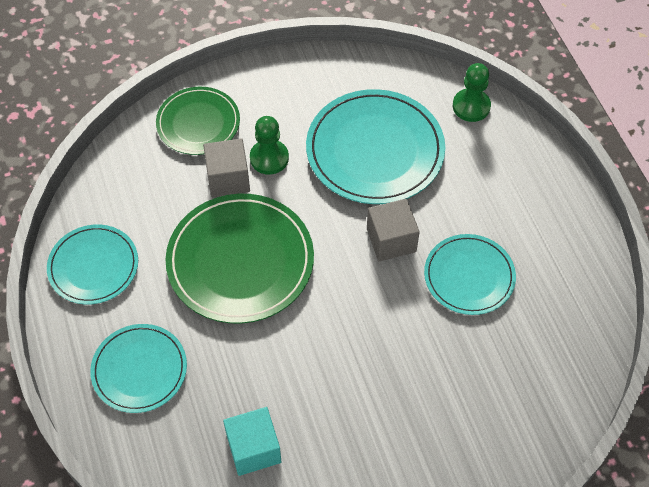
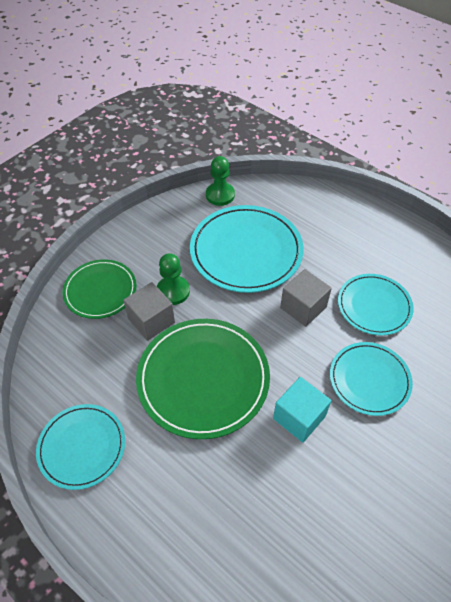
camera: 30 degrees left, 5 degrees down
turquoise plate [90,324,187,413] -> turquoise plate moved to [330,342,413,416]
turquoise cube [223,407,282,476] -> turquoise cube moved to [273,377,331,443]
green pawn [453,63,491,122] -> green pawn moved to [206,156,235,206]

